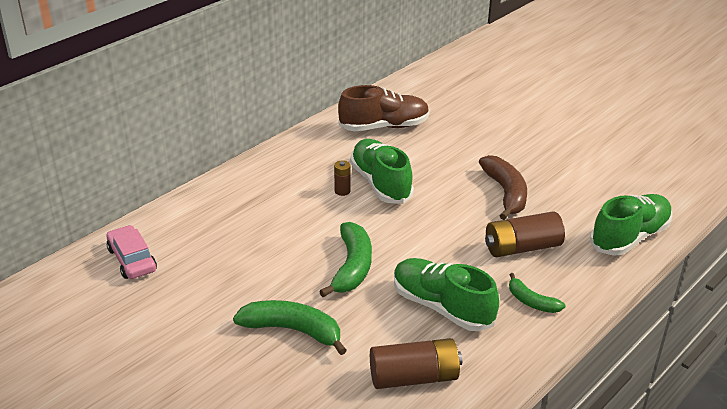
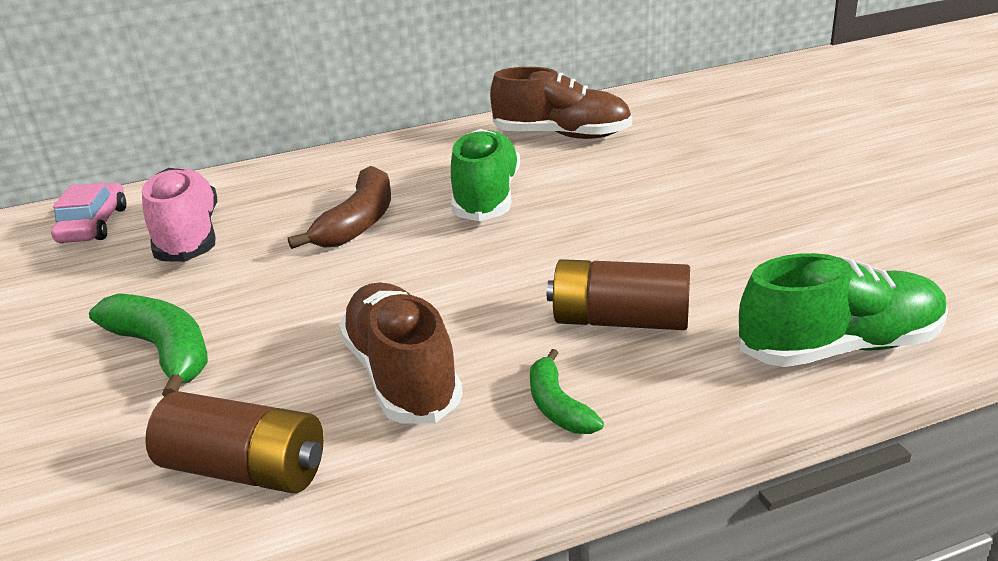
camera: 30 degrees right, 5 degrees down
green banana [319,222,372,297] -> none
brown battery [334,160,351,196] -> none
green shoe [394,258,499,331] -> brown shoe [339,282,463,424]
brown banana [479,155,527,220] -> brown banana moved to [288,166,391,249]
none -> pink shoe [142,168,217,262]

